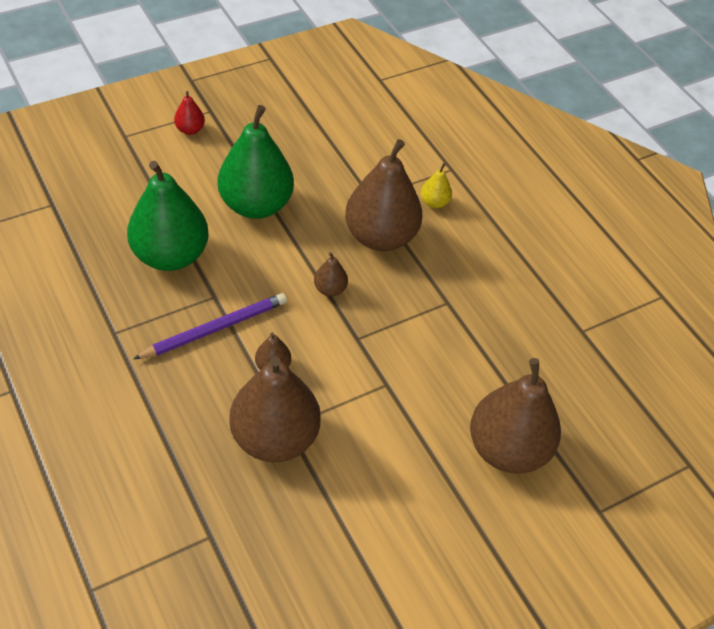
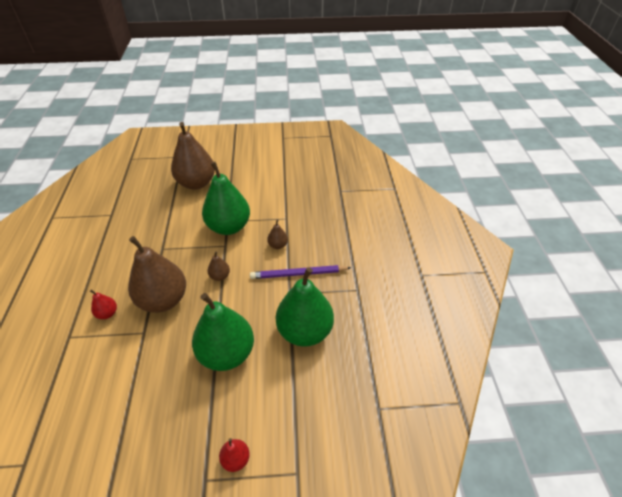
camera: 150 degrees left, 5 degrees down
brown pear [229,356,321,462] -> none
yellow pear [421,163,452,208] -> red pear [90,289,117,319]
none -> green pear [202,162,250,235]

